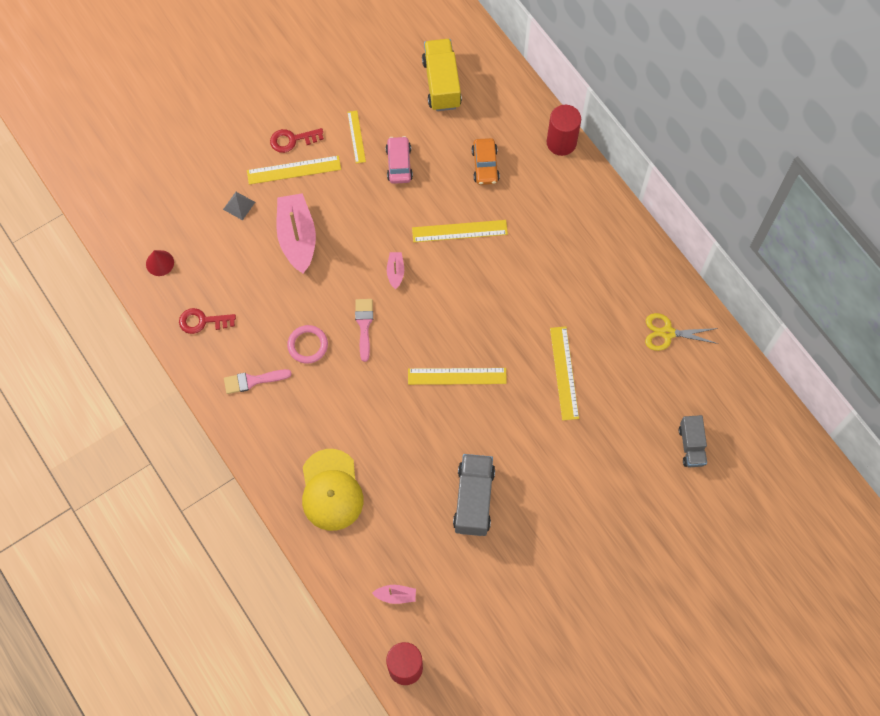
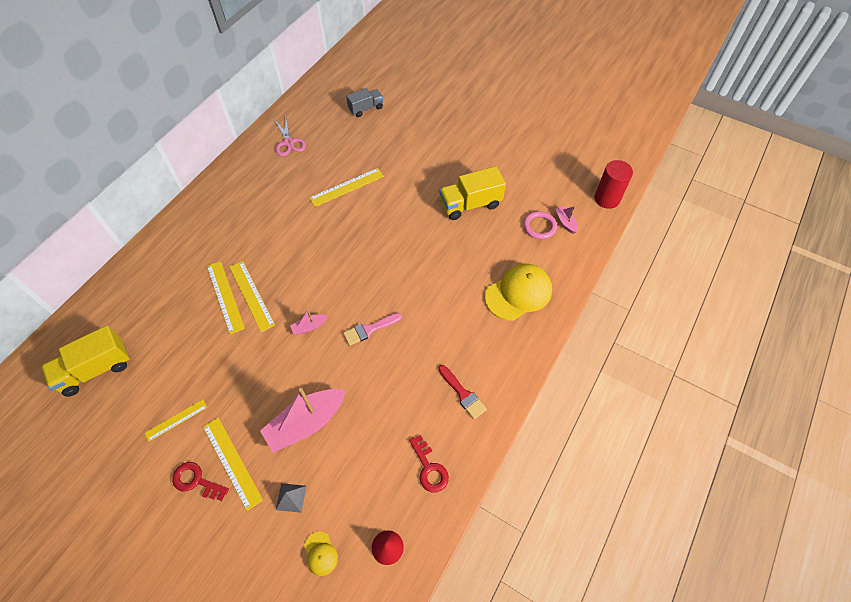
camera: 115 degrees left, 10 degrees down
pink brush [224,369,292,394] -> red brush [438,365,487,419]
red key [270,128,324,153] -> red key turned 150 degrees clockwise [172,462,229,501]
pink ring [287,325,328,364] -> pink ring moved to [523,211,557,239]
pink car [385,136,413,184] -> none
yellow ruler [408,368,507,385] -> yellow ruler moved to [207,261,245,334]
grey truck [453,454,495,536] -> yellow truck [439,166,506,220]
orange car [472,138,500,185] -> none
red cylinder [547,105,581,156] -> none
yellow scissors [645,313,718,351] -> pink scissors [274,116,306,156]
none -> yellow cap [304,532,338,576]

